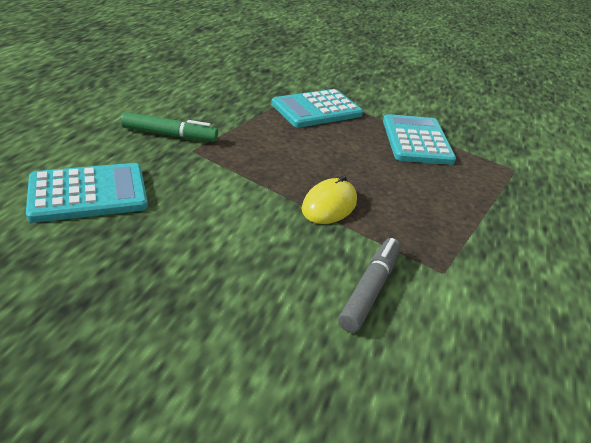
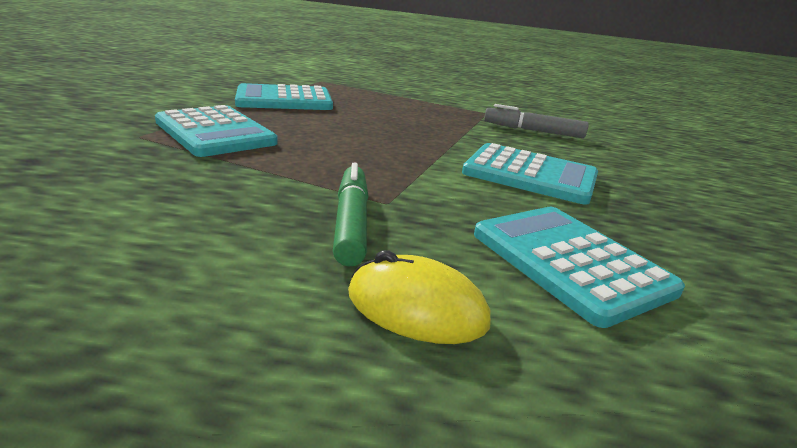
camera: 100 degrees left, 10 degrees down
yellow mouse [302,175,357,224] -> yellow mouse moved to [348,250,491,344]
none -> turquoise calculator [462,143,598,205]

